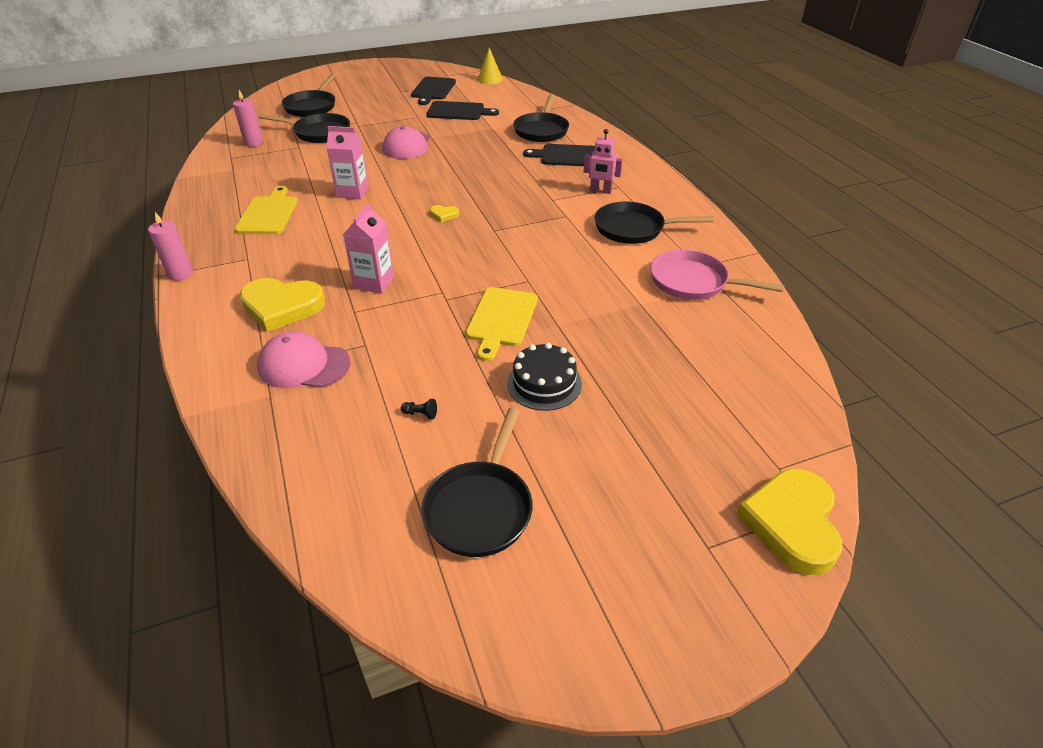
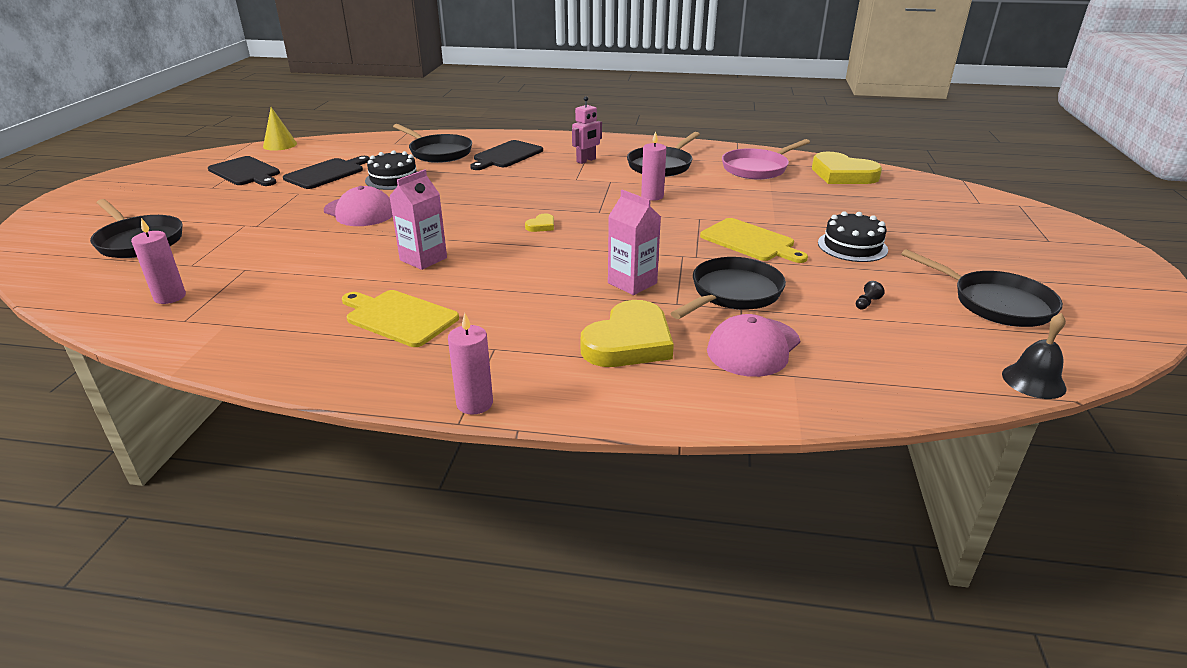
camera: 60 degrees left, 10 degrees down
black pan [258,113,350,143] -> black pan moved to [670,257,786,319]
yellow heart [736,469,843,575] -> yellow heart moved to [812,152,882,184]
none -> black cake [365,150,418,190]
none -> pink candle [641,131,666,201]
none -> black bell [1002,313,1067,399]

